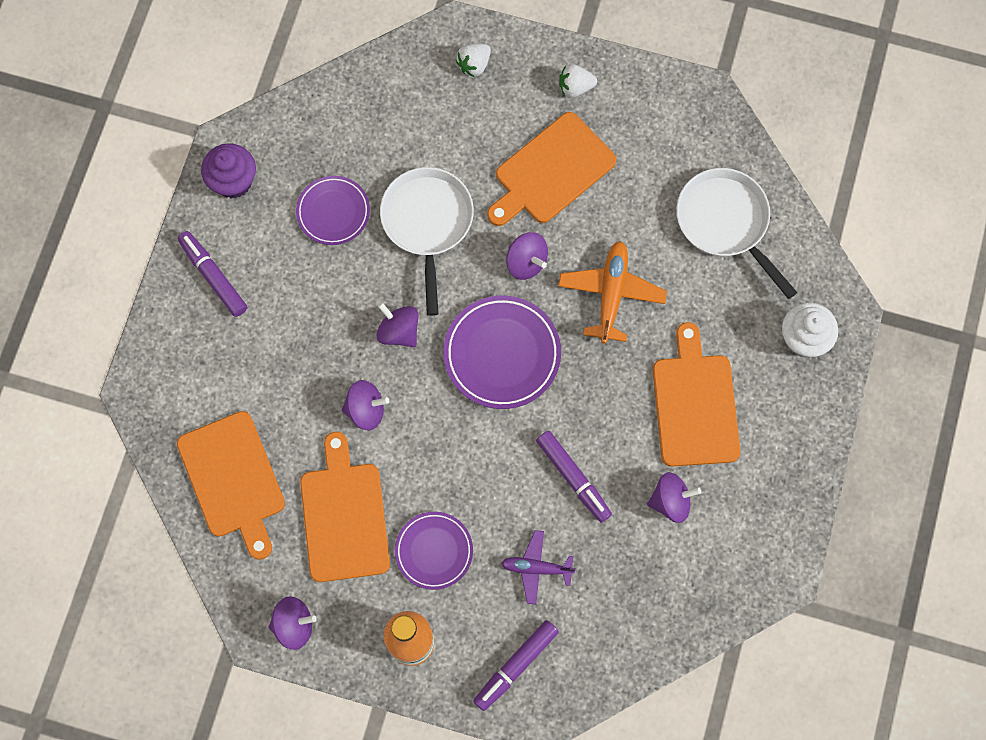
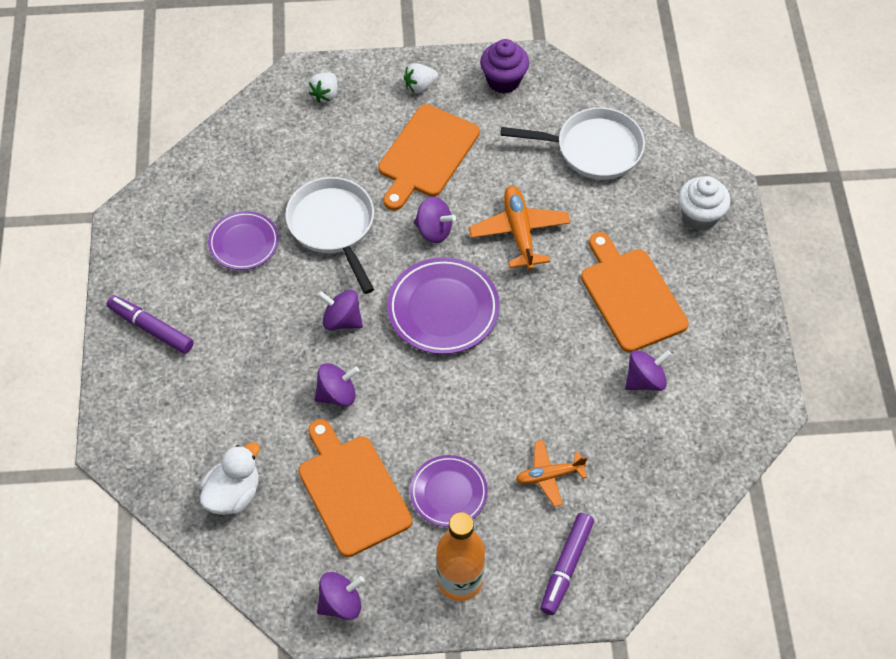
camera: 20 degrees left, 15 degrees down
orange cutting board [177,411,285,560] -> white duck [200,442,260,515]
purple cupcake [201,143,256,199] -> purple cupcake moved to [480,39,529,94]
purple plane [501,530,576,605] -> orange plane [516,440,587,507]
purple marker [536,431,612,523] -> none
white pan [676,168,797,299] -> white pan turned 150 degrees clockwise [500,107,645,180]

